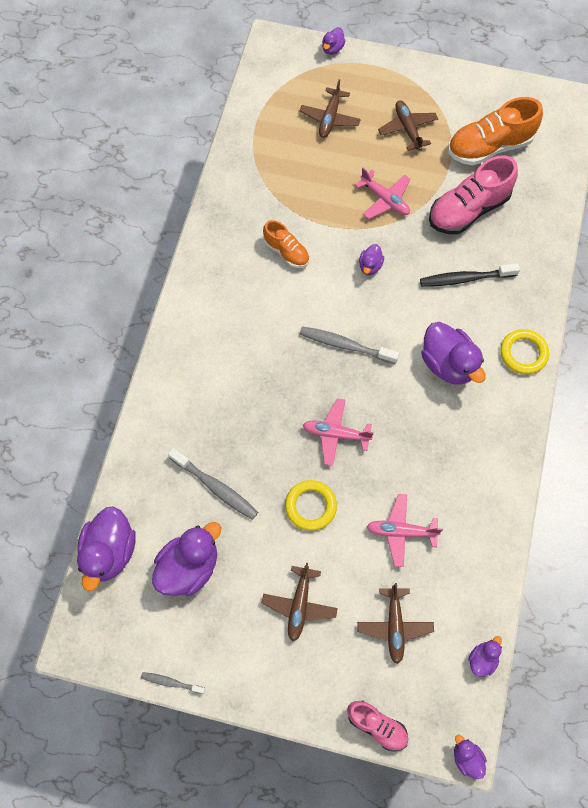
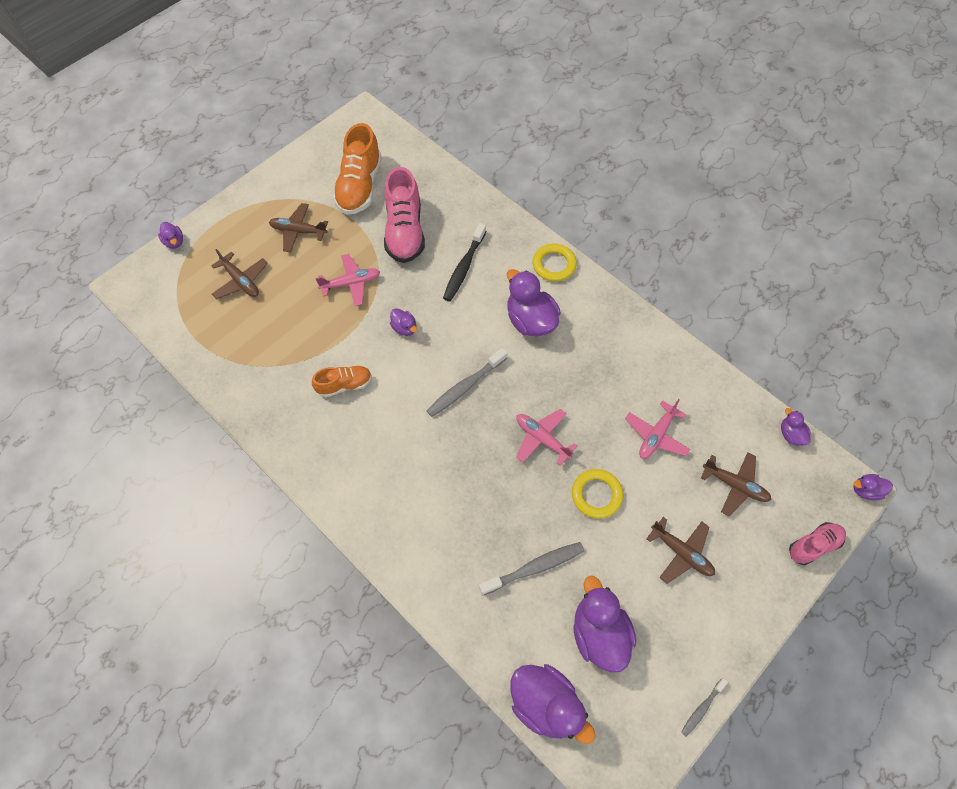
camera: 60 degrees left, 5 degrees down
pink plane [303,398,374,466] -> pink plane turned 90 degrees clockwise [516,409,578,466]
purple duck [421,322,486,385] -> purple duck turned 120 degrees counterclockwise [507,269,561,336]

